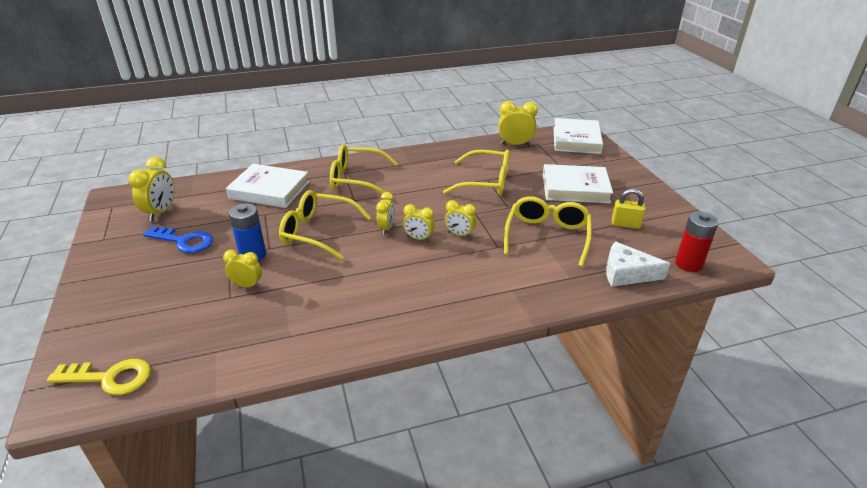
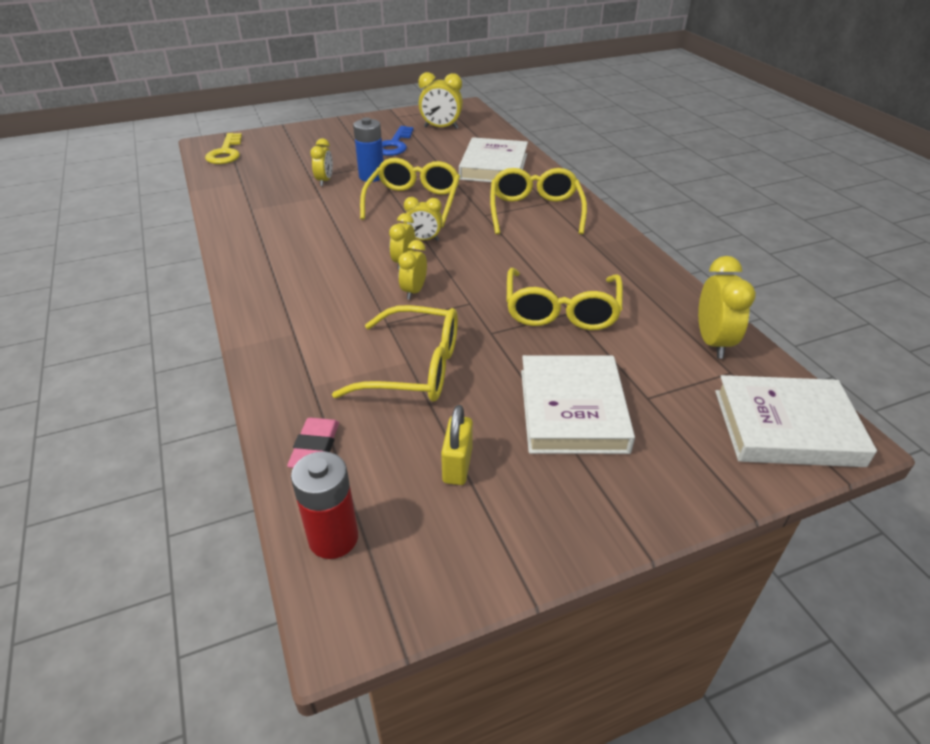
camera: 85 degrees right, 5 degrees up
white cheese [606,241,670,287] -> pink eraser [287,418,339,468]

